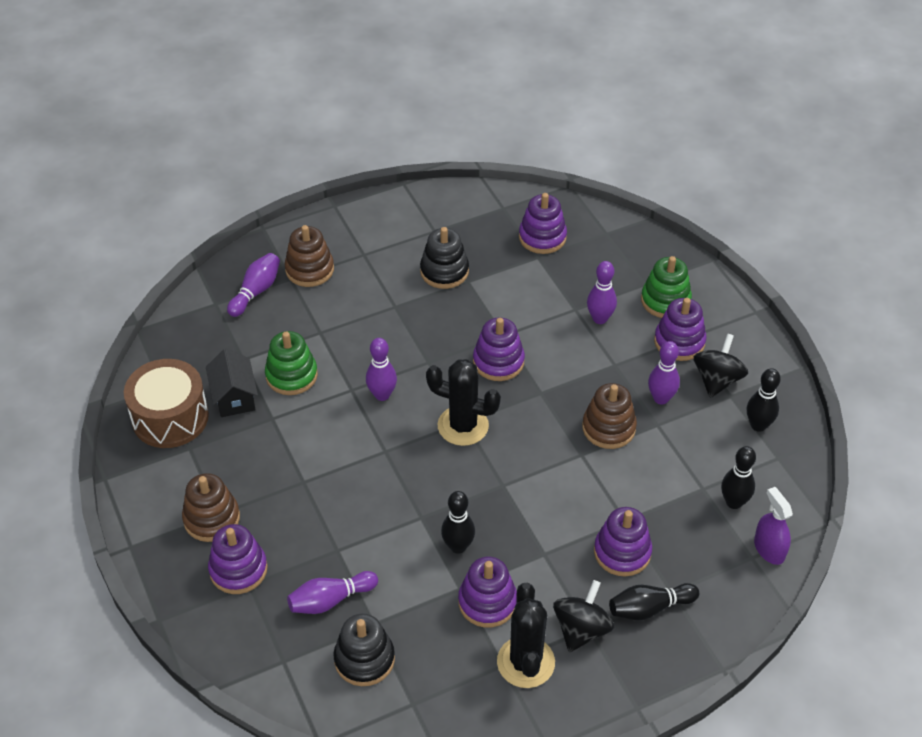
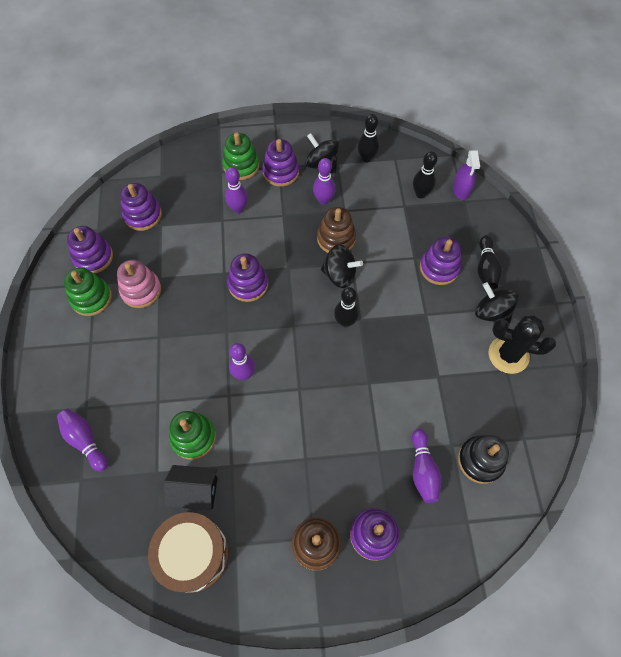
camera: 70 degrees left, 15 degrees up
brown stacking toy [285,225,334,287] -> none
black stacking toy [420,227,469,289] -> pink stacking toy [117,260,161,308]
black cactus [426,359,501,446] -> none
black bowling pin [441,491,475,554] -> black bowling pin moved to [334,287,359,327]
purple stacking toy [458,557,517,628] -> purple stacking toy moved to [67,226,113,274]
purple spray bottle [754,487,793,565] -> purple spray bottle turned 90 degrees counterclockwise [453,150,480,200]
none -> green stacking toy [64,268,112,316]
none -> black spinning top [321,244,363,288]

